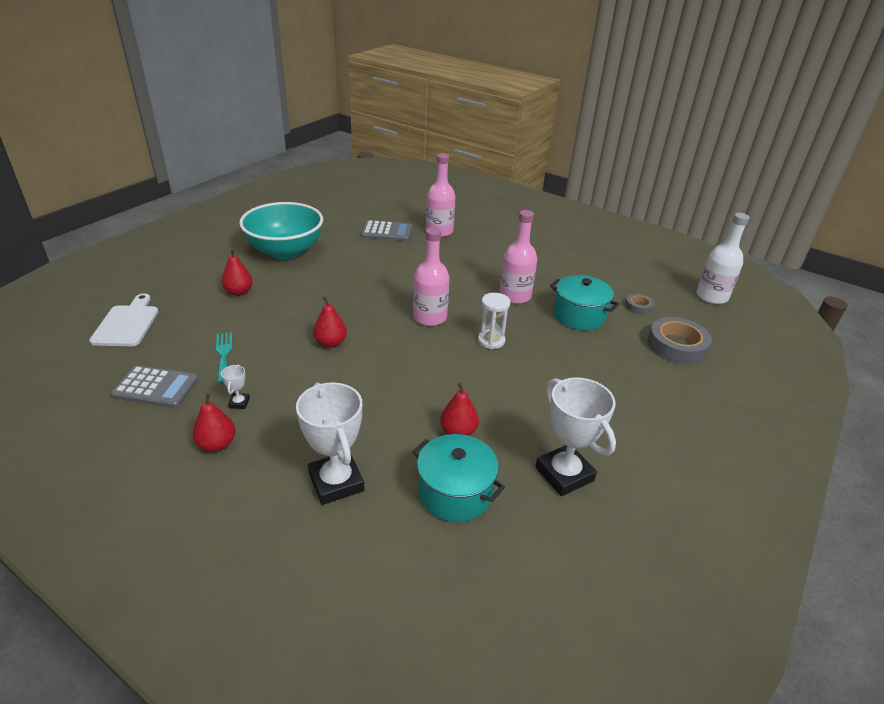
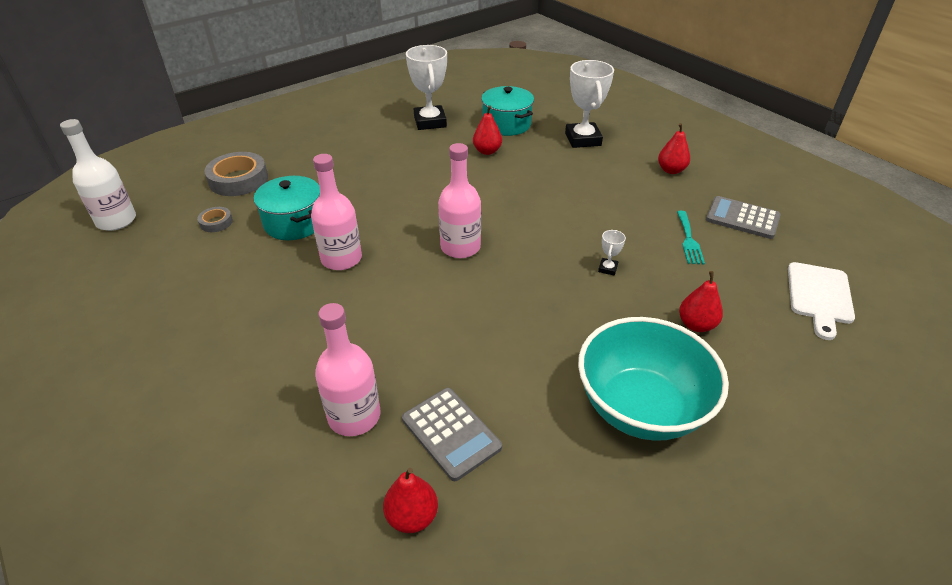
camera: 160 degrees left, 5 degrees up
white trophy [221,364,250,409] -> white trophy moved to [598,230,626,276]
red pear [313,296,347,348] -> red pear moved to [383,468,438,533]
grey calculator [361,220,412,241] -> grey calculator turned 150 degrees counterclockwise [402,388,502,481]
white hourglass [478,293,510,349] -> none

